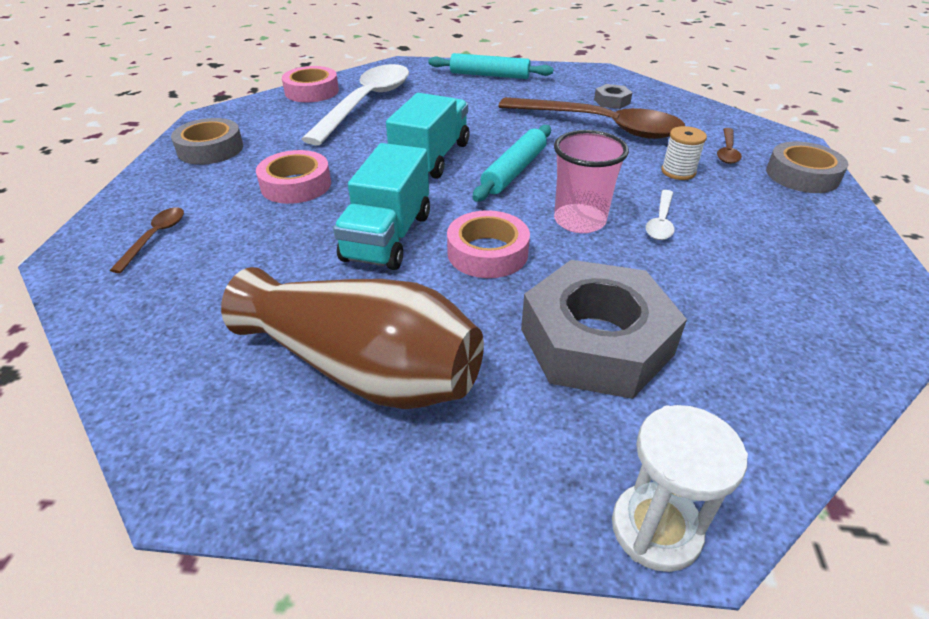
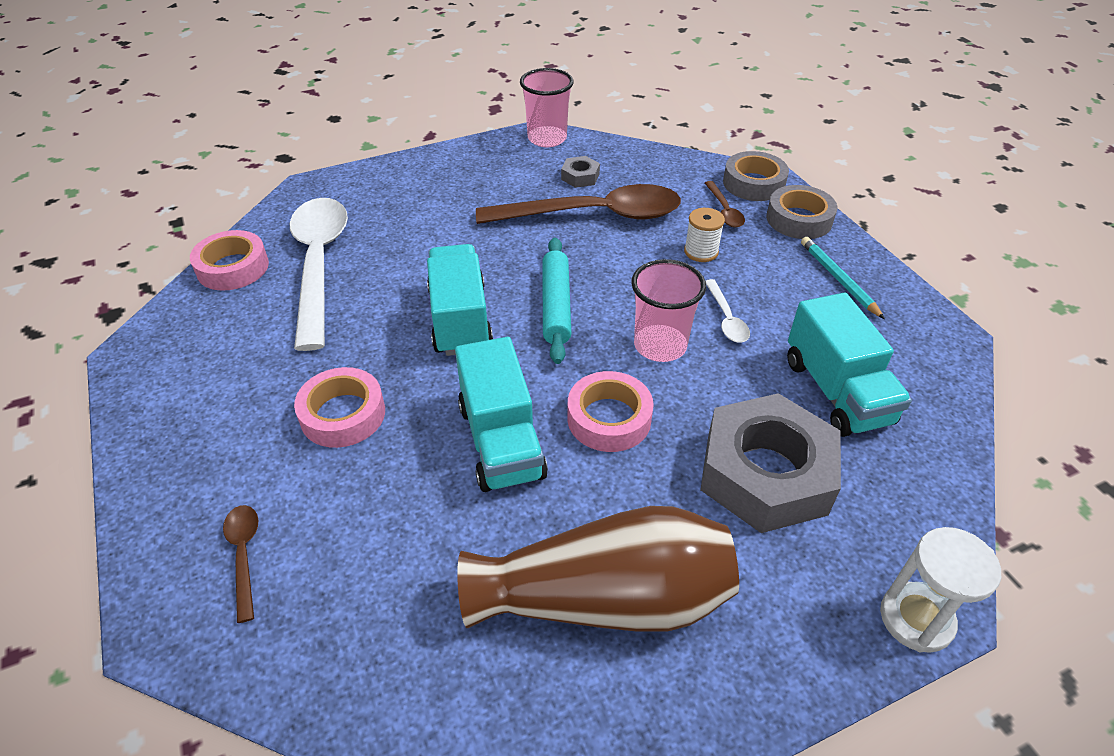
camera: 30 degrees left, 5 degrees up
grey tape [171,118,243,165] -> grey tape moved to [723,151,789,201]
turquoise rolling pin [428,53,554,79] -> none
none -> pink cup [520,68,574,147]
none -> turquoise truck [787,293,912,437]
none -> turquoise pencil [801,237,885,319]

